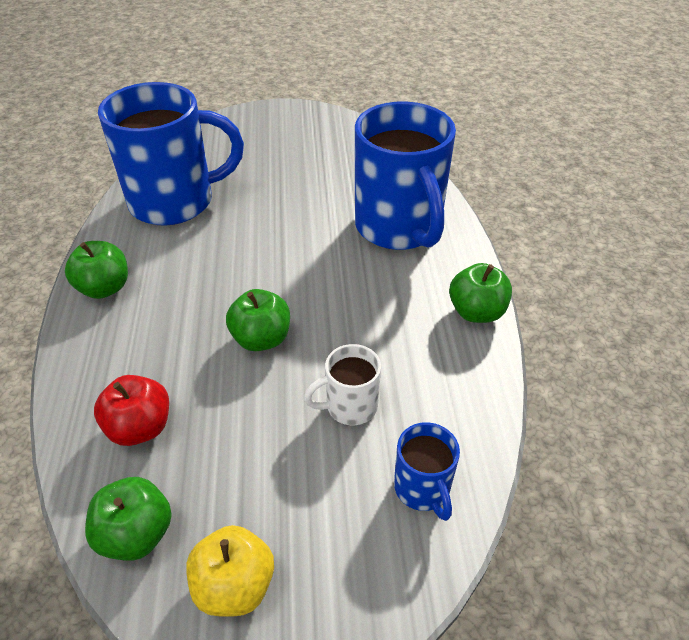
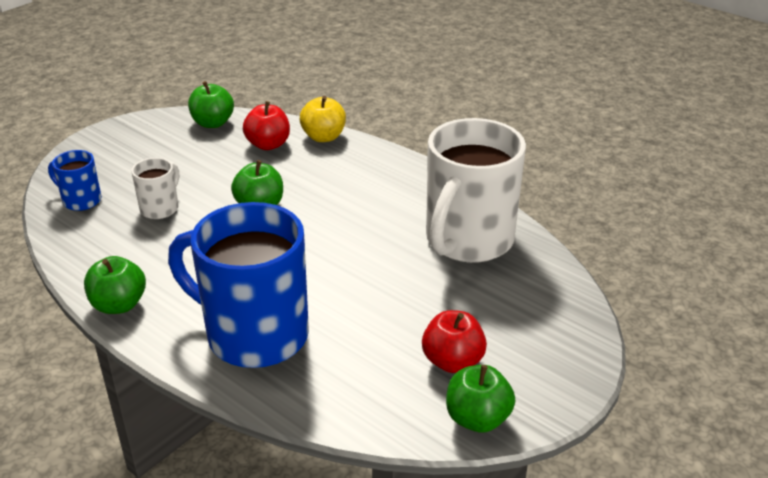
camera: 135 degrees right, 10 degrees down
green apple [65,241,128,299] -> green apple moved to [446,365,515,433]
blue mug [98,82,244,226] -> white mug [426,118,526,263]
yellow apple [186,525,274,617] -> yellow apple moved to [300,96,346,142]
none -> red apple [422,310,487,373]

